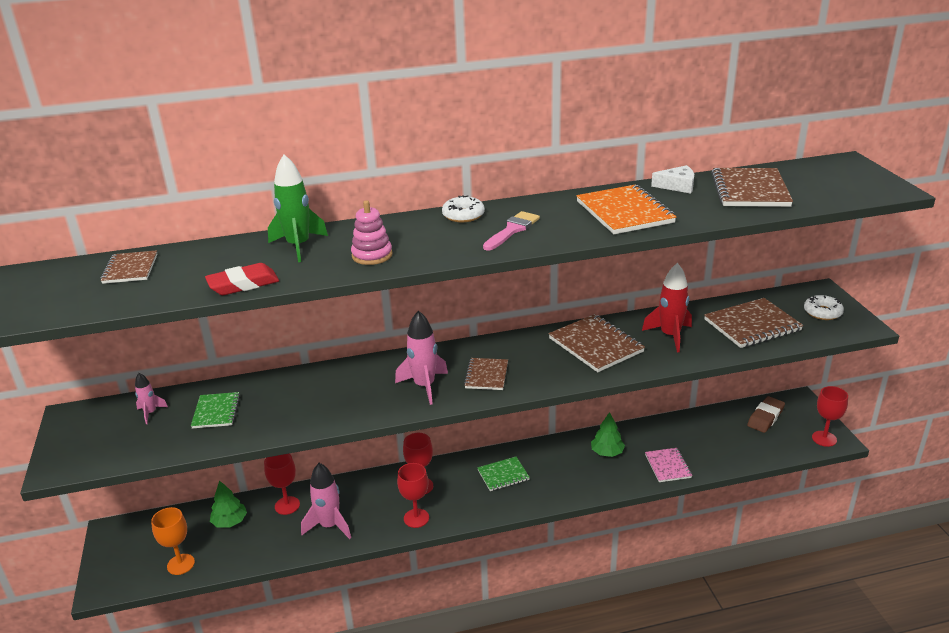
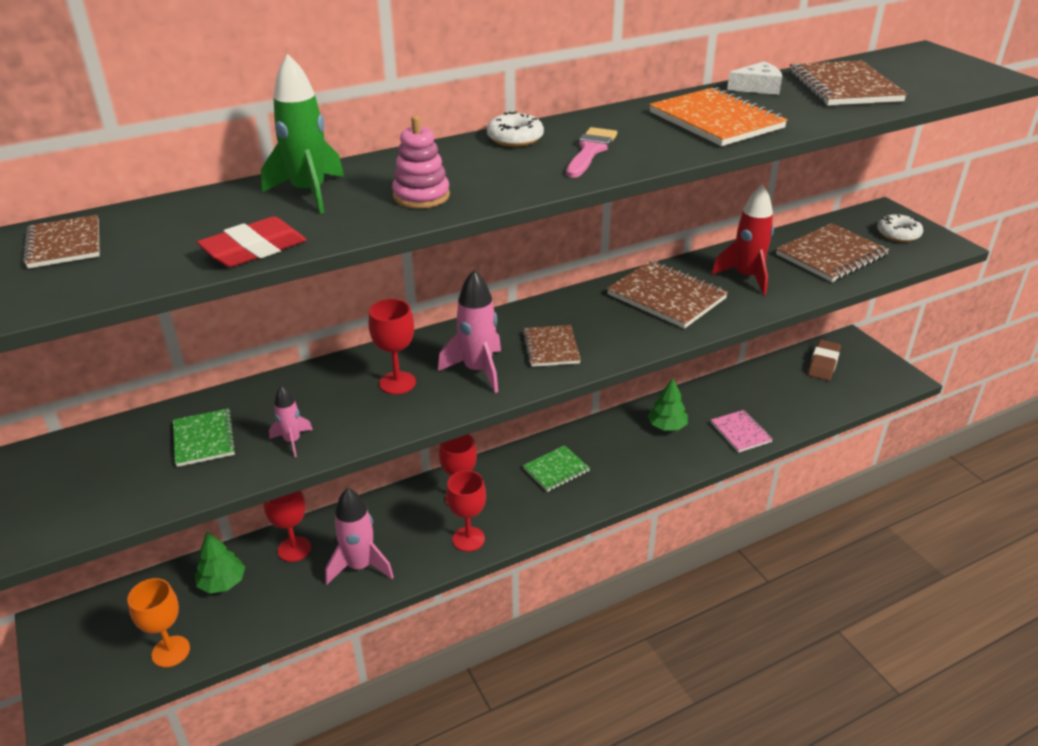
camera: 15 degrees left, 5 degrees up
pink rocket [135,373,168,424] -> pink rocket moved to [269,386,313,457]
red goblet [812,386,848,447] -> red goblet moved to [369,299,416,395]

